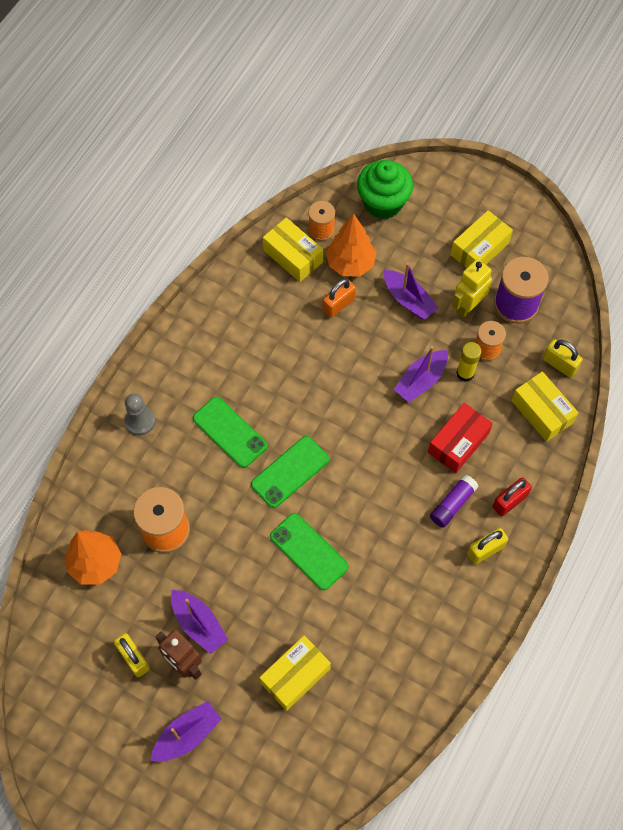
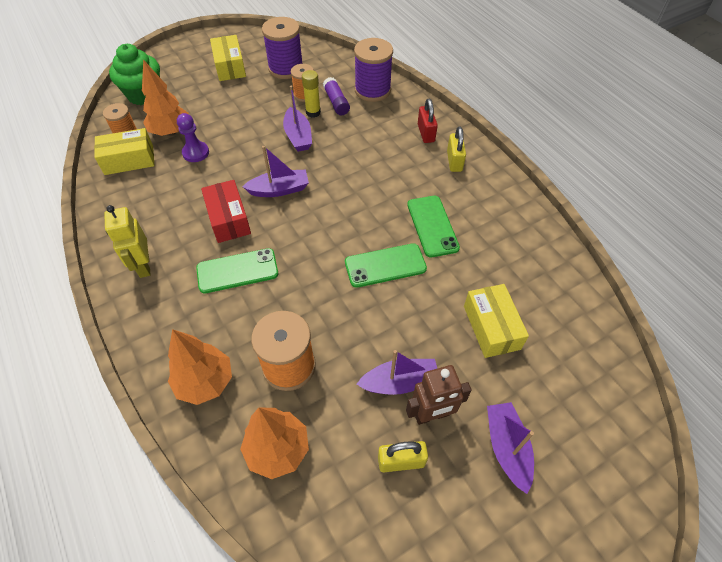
camera: 60 degrees left, 10 degrees down
grey pawn [124,394,156,435] -> none
green phone [251,436,329,508] -> green phone moved to [407,196,460,257]
orange padlock [322,279,356,318] -> purple pawn [177,113,209,162]
purple boat [384,263,439,320] -> purple boat moved to [242,146,309,197]
red box [428,403,493,473] -> red box moved to [201,180,251,243]
purple glue stick [430,475,479,528] -> purple glue stick moved to [323,77,350,115]
yellow robot [452,259,492,318] -> yellow robot moved to [104,205,151,278]
yellow box [511,372,578,442] -> purple spool [354,38,393,102]
yellow padlock [543,339,583,378] -> none
none -> orange tree [168,329,232,405]

